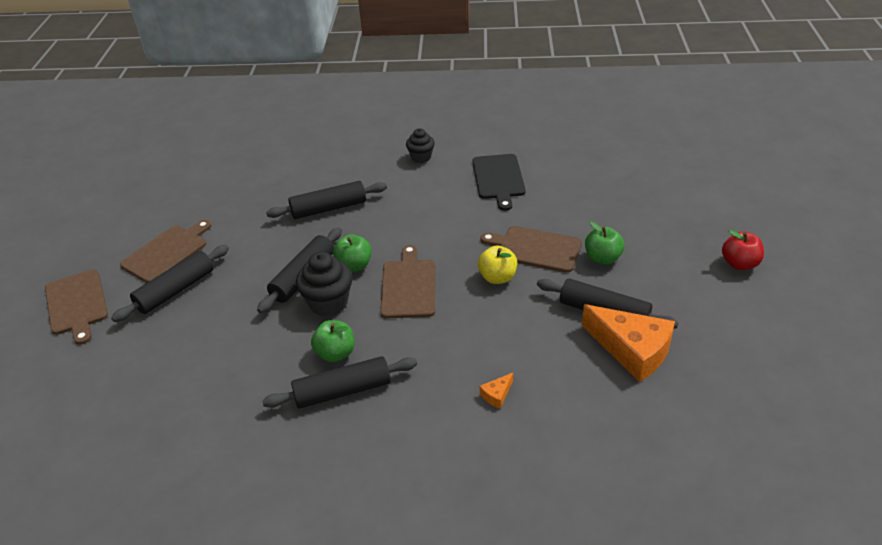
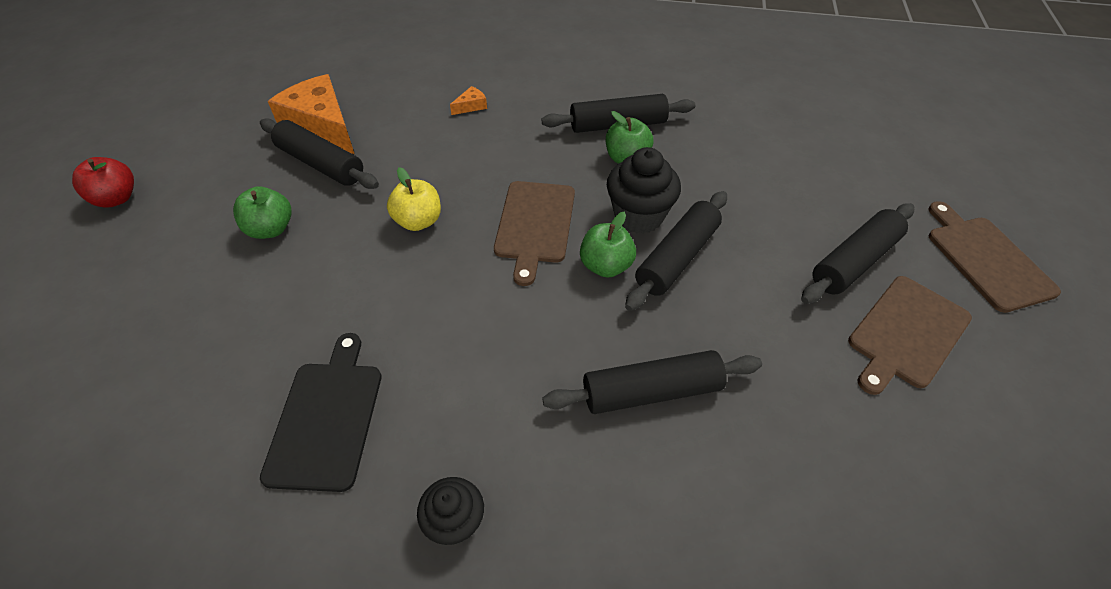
camera: 175 degrees left, 10 degrees up
brown cutting board [480,226,582,273] -> none

